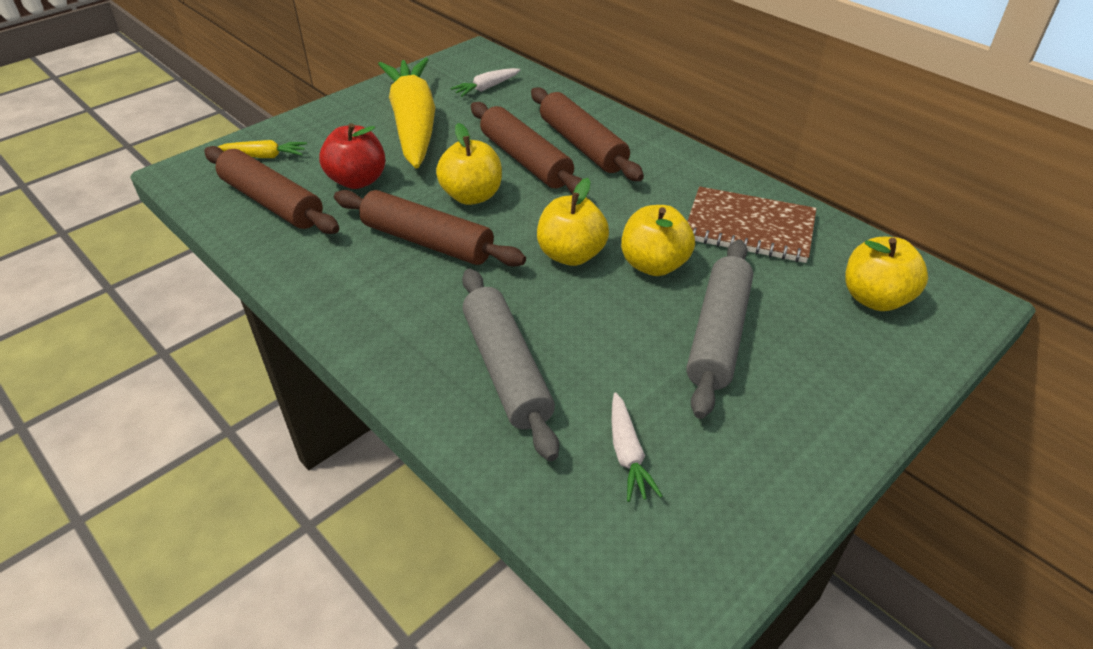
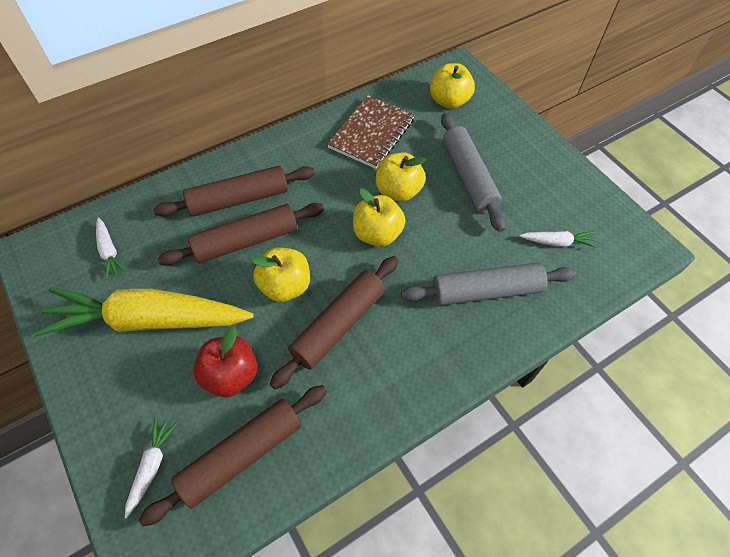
camera: 80 degrees left, 15 degrees up
yellow carrot [218,140,307,158] -> white carrot [125,418,177,519]
grey rolling pin [686,240,753,419] -> grey rolling pin turned 45 degrees clockwise [441,113,505,232]

